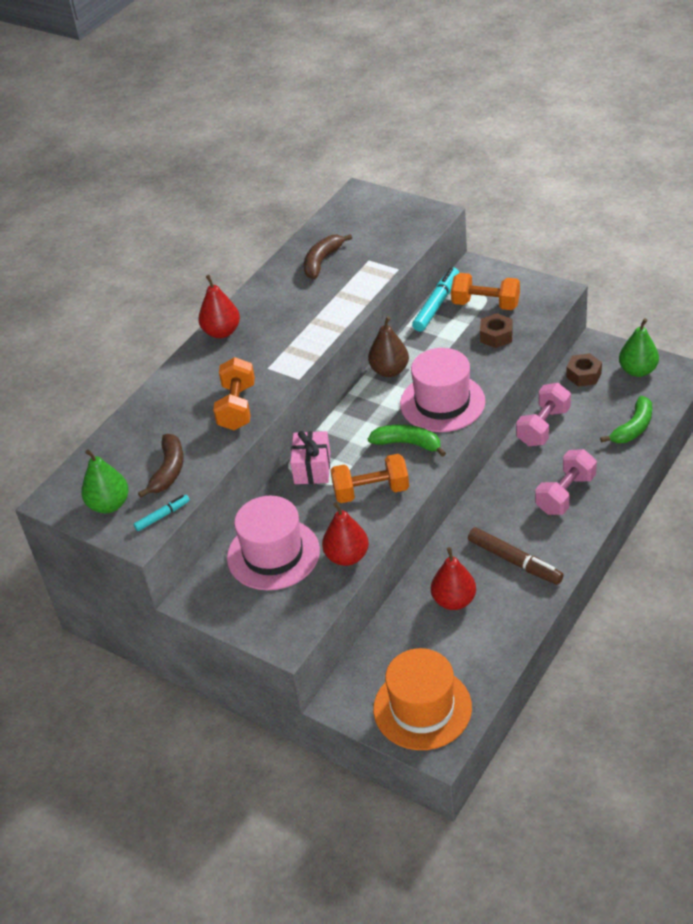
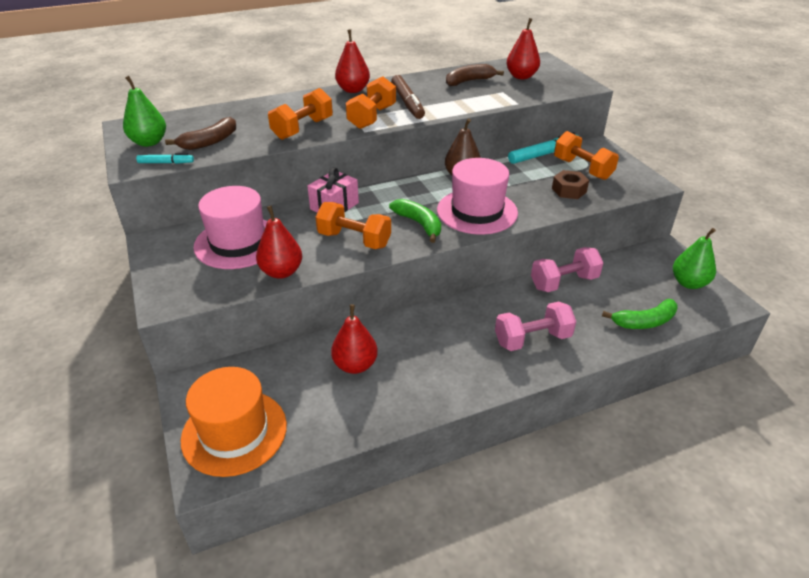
camera: 30 degrees right, 5 degrees down
brown marker [468,527,564,585] -> brown marker moved to [391,75,425,119]
brown nut [566,353,602,387] -> none
none -> orange dumbbell [346,76,396,129]
none -> red pear [507,18,540,79]

